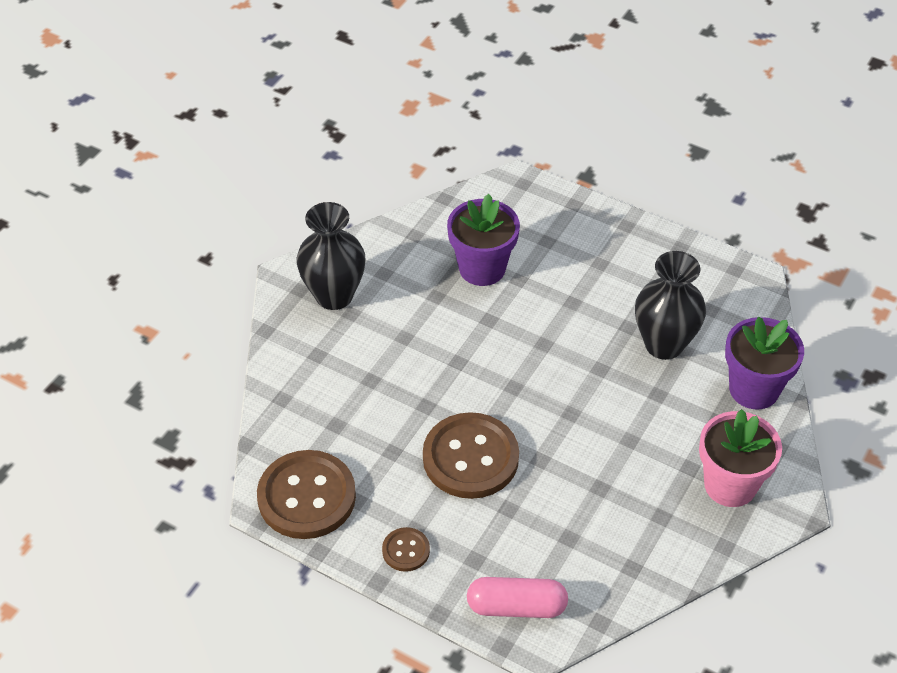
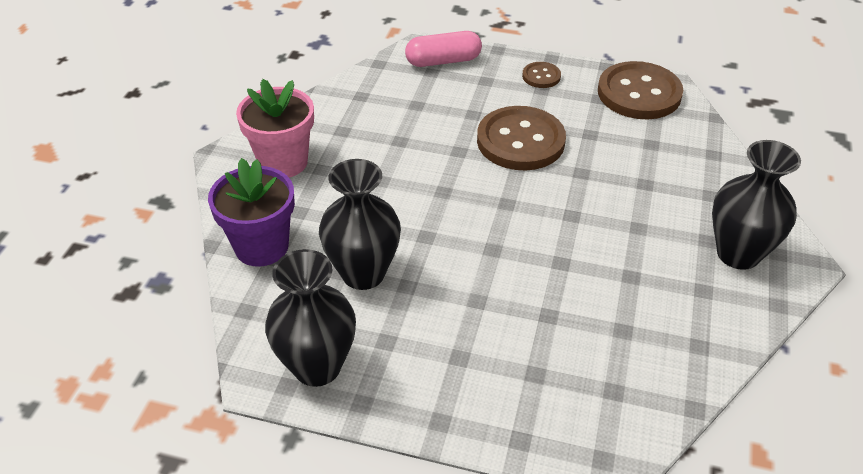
camera: 165 degrees right, 5 degrees down
purple flower pot [447,194,520,286] -> none
none -> black vase [265,249,356,387]

